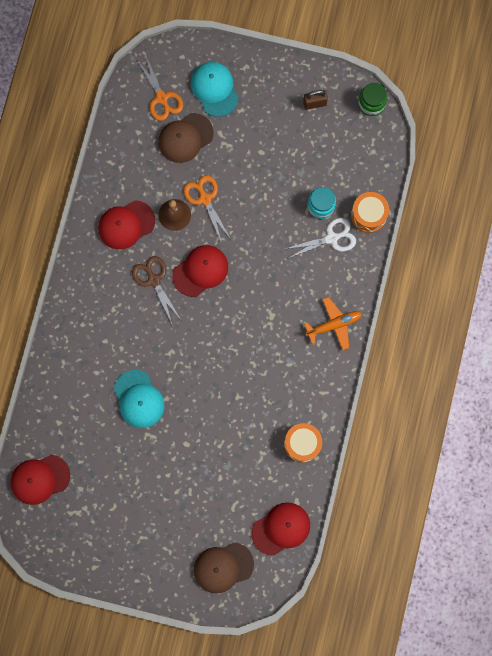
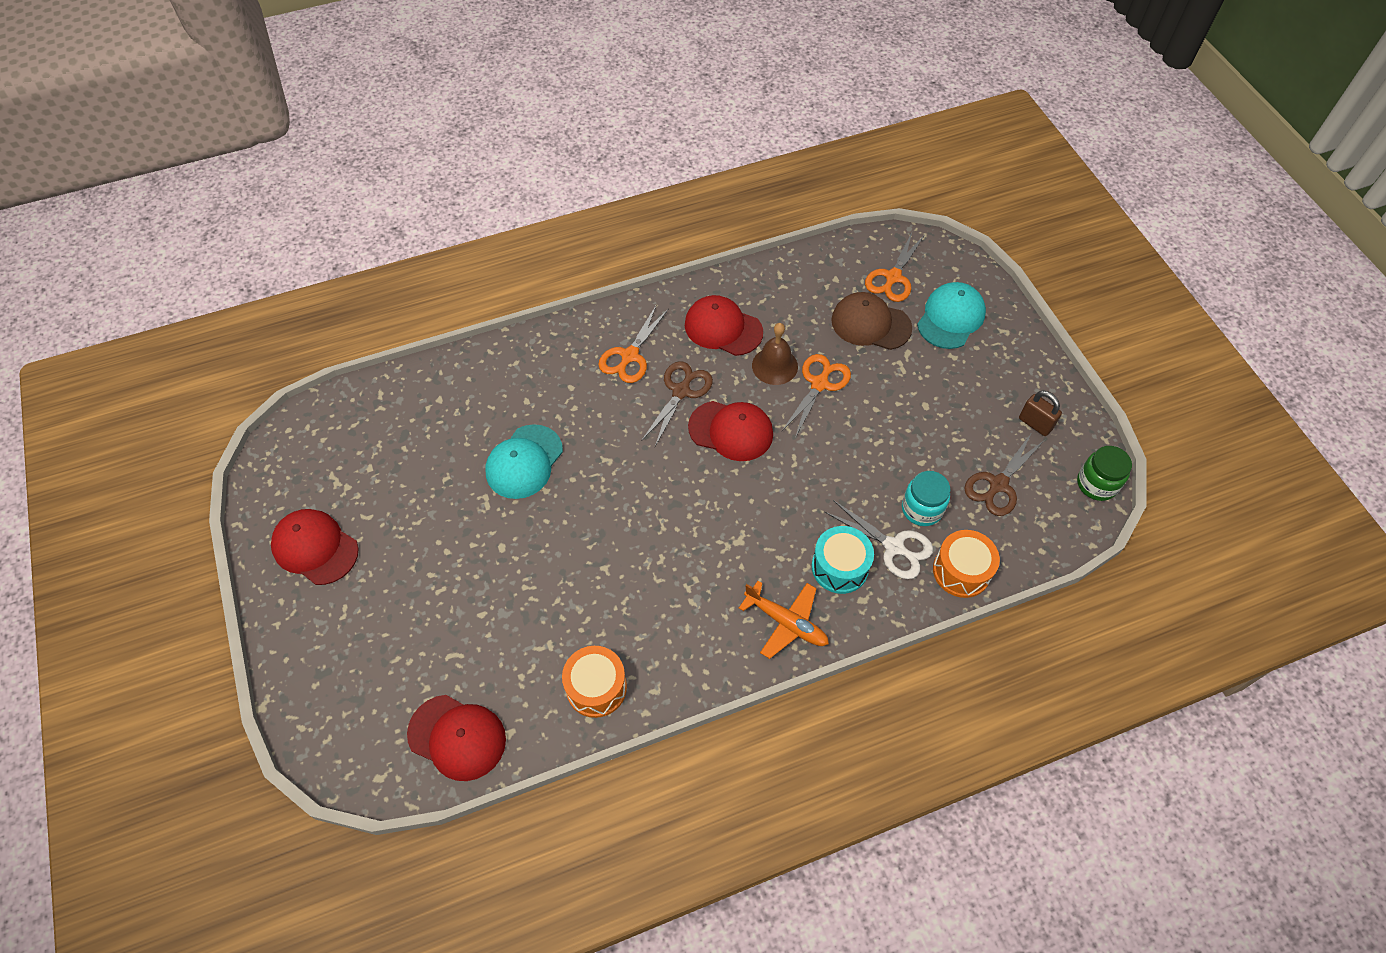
camera: 55 degrees right, 20 degrees down
red cap [10,455,70,505] -> red cap moved to [271,509,359,585]
brown cap [194,542,254,593] -> none
none -> orange scissors [599,304,668,383]
none -> turquoise drum [812,526,874,594]
none -> brown scissors [964,432,1045,516]

